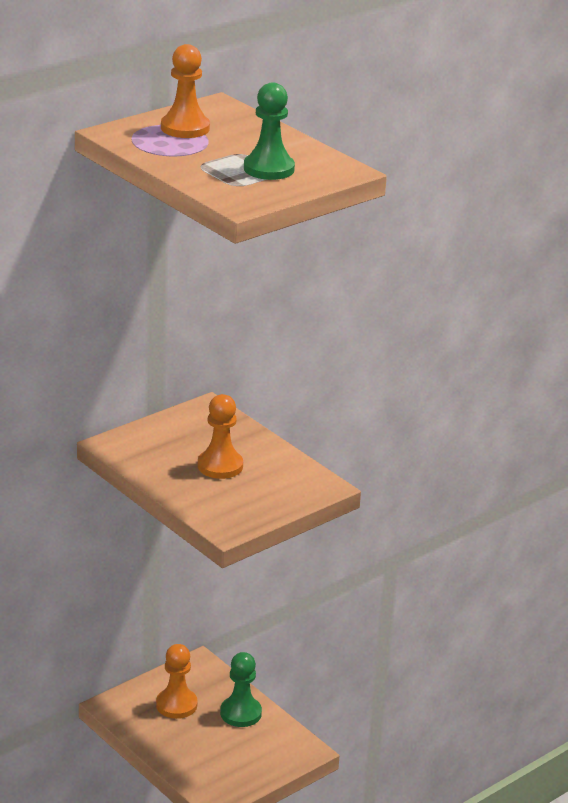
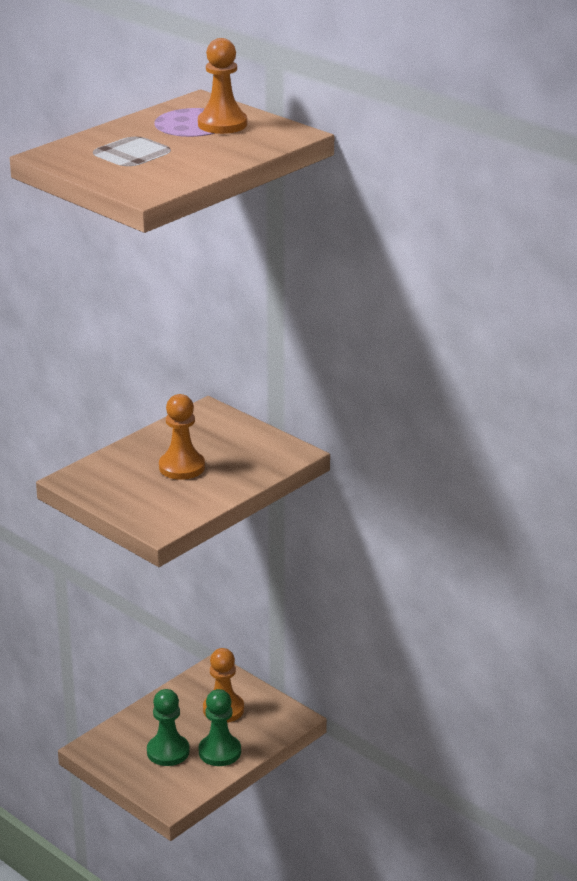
camera: 85 degrees right, 0 degrees up
green pawn [244,82,295,180] -> green pawn moved to [147,689,190,766]

